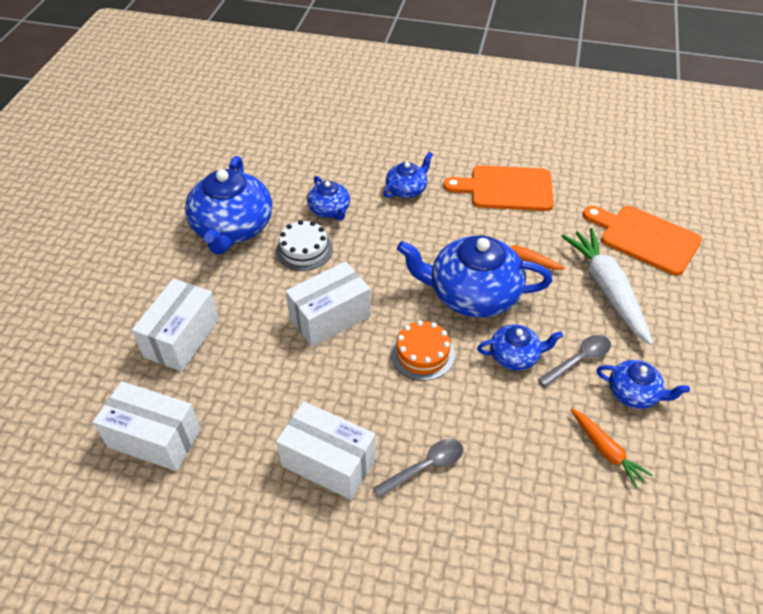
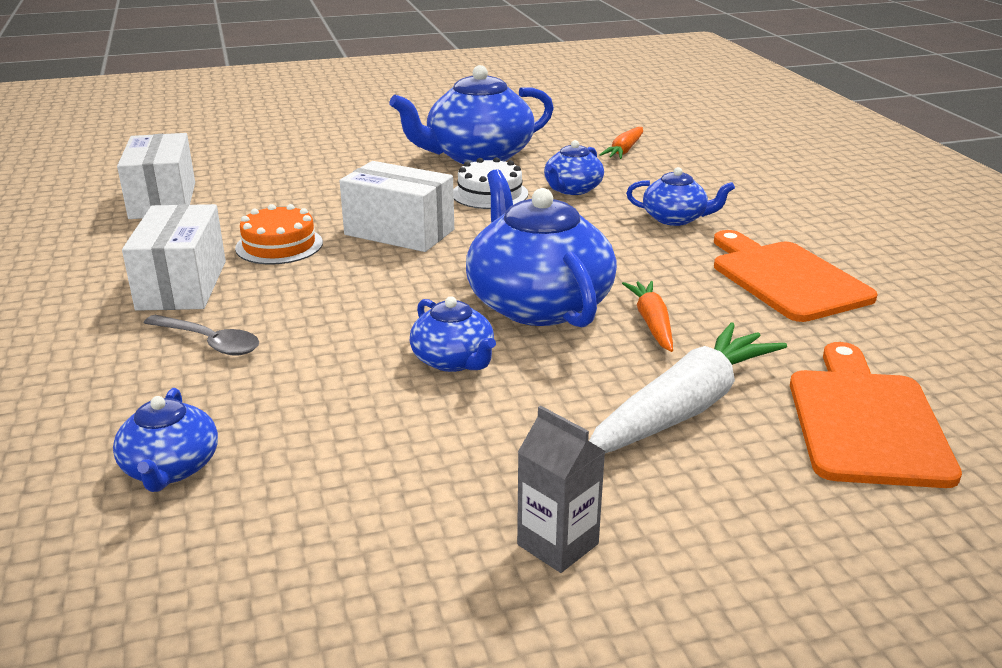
camera: 60 degrees right, 20 degrees down
white box [132,279,219,371] -> none
orange cake [391,320,455,381] -> orange cake moved to [235,204,323,265]
grey spoon [538,335,611,388] -> none
orange carrot [571,408,652,488] -> orange carrot moved to [599,127,643,159]
blue teapot [597,360,690,409] -> blue teapot moved to [113,388,218,492]
none -> grey carton [517,405,605,573]

